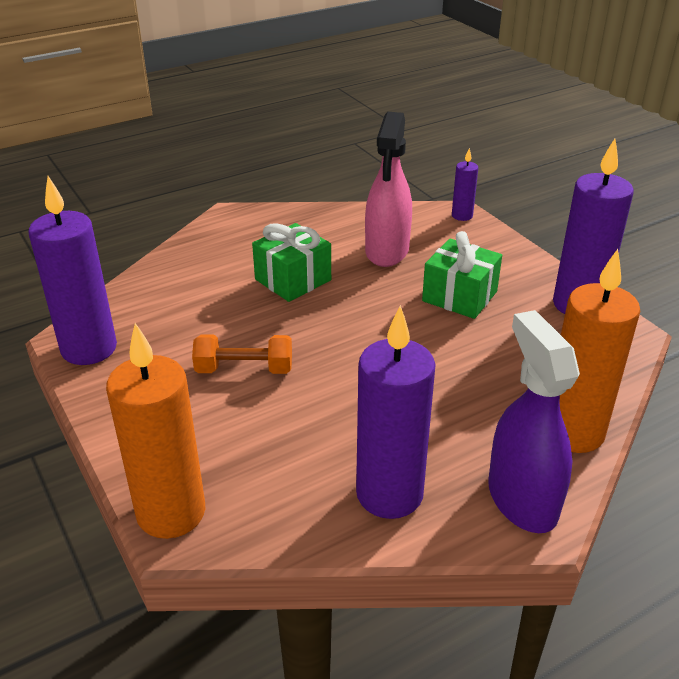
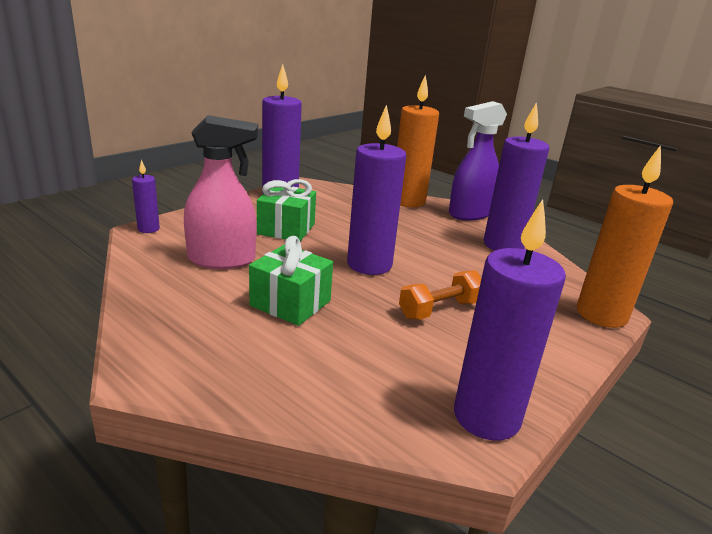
camera: 110 degrees left, 10 degrees down
orange dumbbell [192,335,292,374] -> orange dumbbell turned 75 degrees clockwise [399,270,481,320]
none -> purple candle [347,105,406,275]

